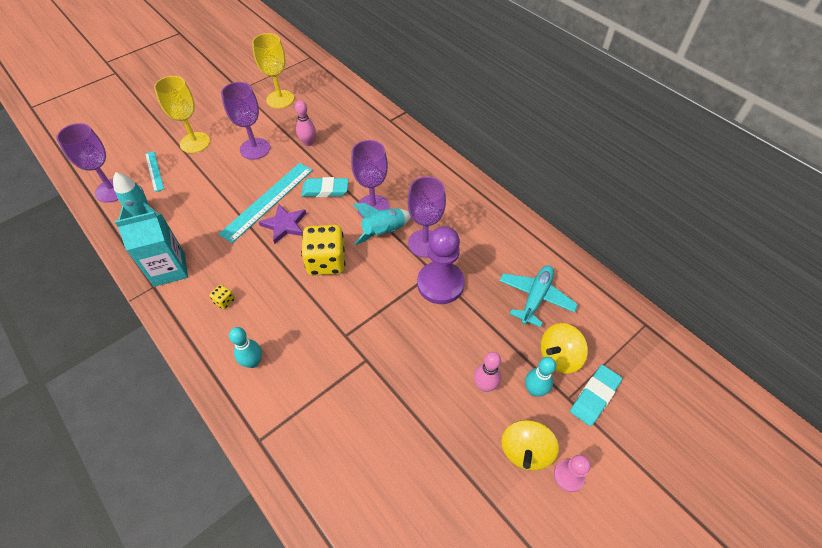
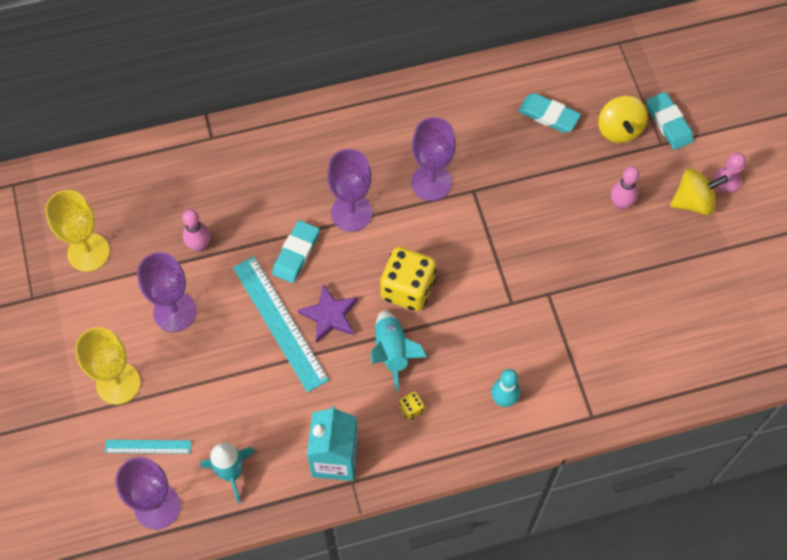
camera: 65 degrees left, 10 degrees up
turquoise rocket [353,203,411,245] -> turquoise rocket moved to [370,310,427,391]
purple pawn [417,226,465,304] -> none
turquoise plane [499,265,578,327] -> turquoise eraser [518,93,581,133]
yellow spinning top [501,420,559,471] -> yellow spinning top turned 60 degrees counterclockwise [670,168,728,215]
turquoise bowling pin [525,357,556,397] -> none

